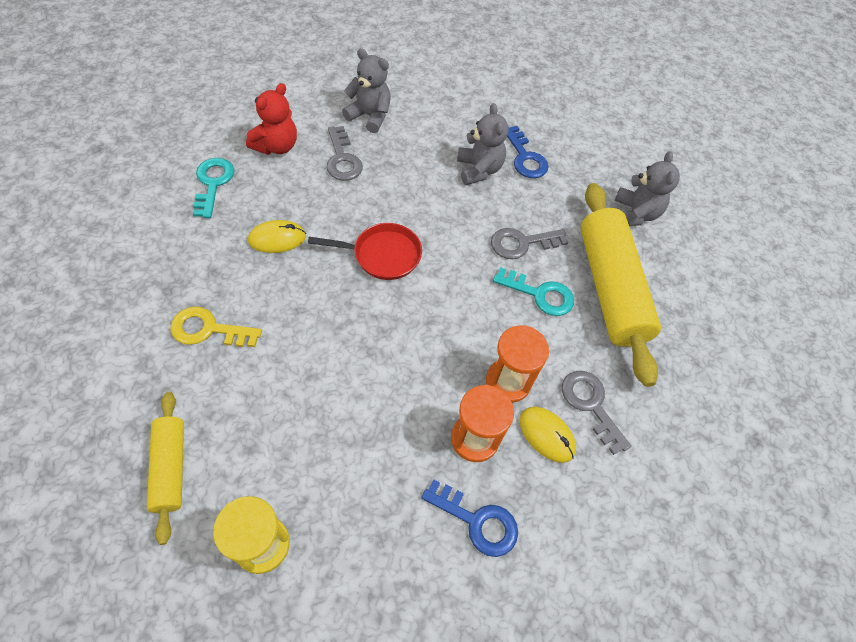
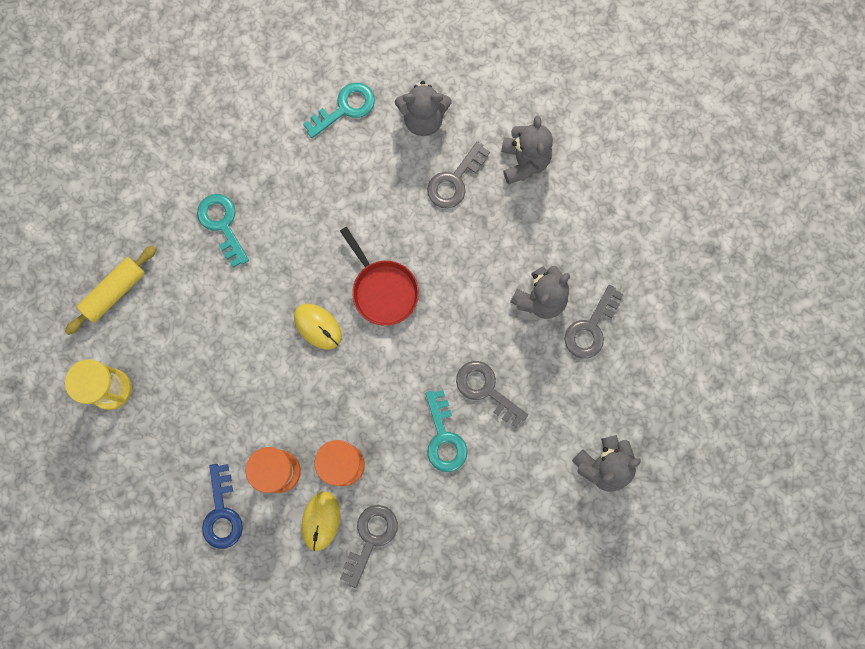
camera: 60 degrees right, 20 degrees up
yellow key [170,306,262,347] -> turquoise key [197,194,249,268]
red teddy bear [246,83,297,155] -> grey teddy bear [395,81,451,136]
yellow mouse [248,220,306,253] -> yellow mouse moved to [294,304,342,350]
blue key [507,126,549,178] -> grey key [565,285,624,359]
yellow rolling pin [580,183,661,387] -> none

